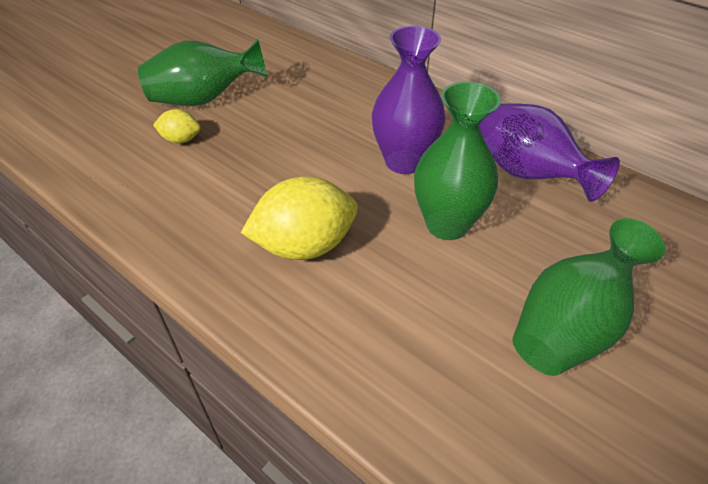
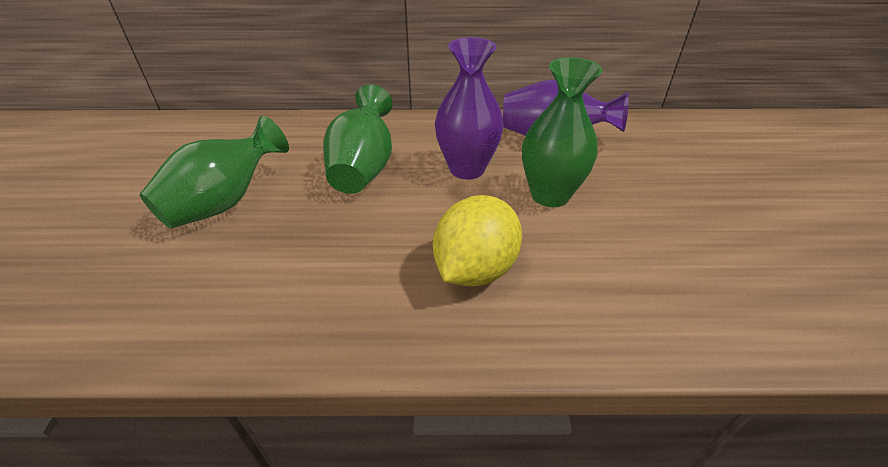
camera: 40 degrees left, 5 degrees down
yellow lemon [153,109,201,143] -> none
green vase [512,218,665,376] -> green vase moved to [323,84,393,194]

